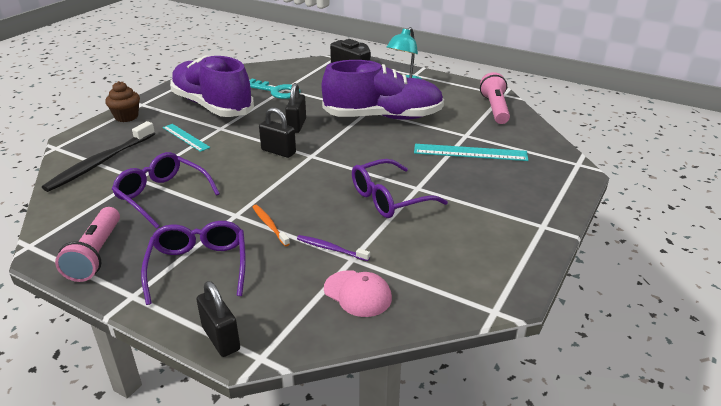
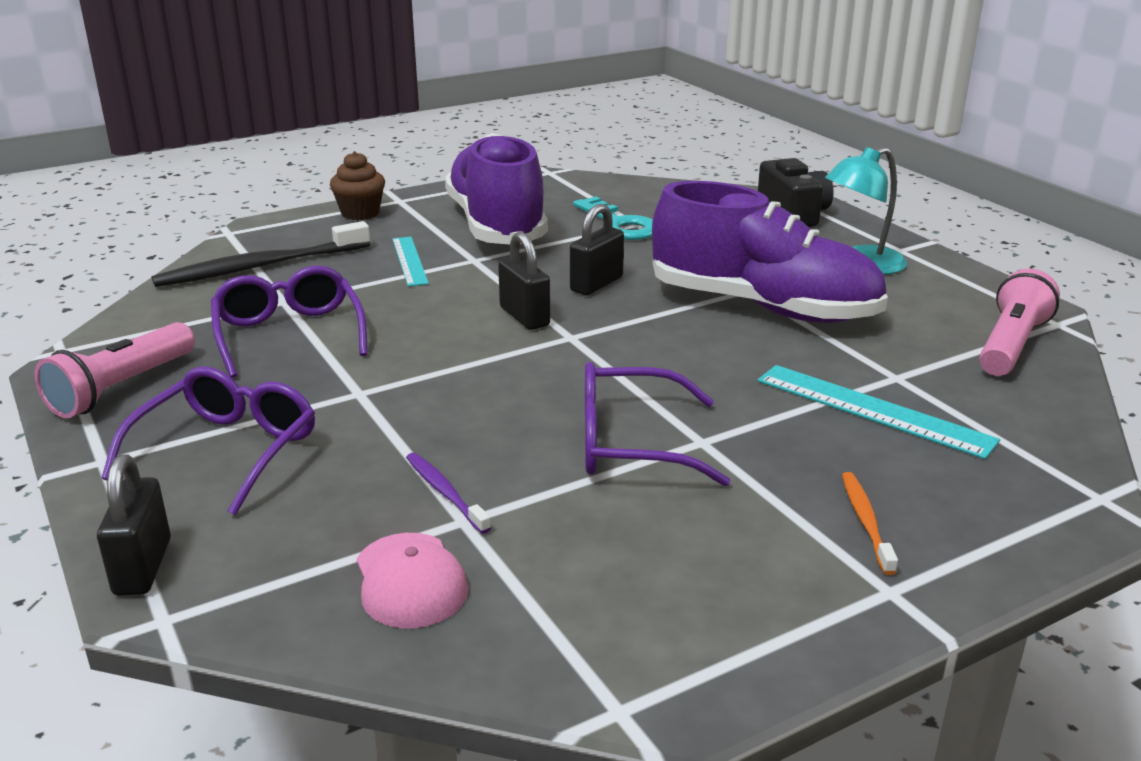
camera: 30 degrees right, 5 degrees down
orange toothbrush [252,205,290,246] -> orange toothbrush moved to [842,472,898,575]

